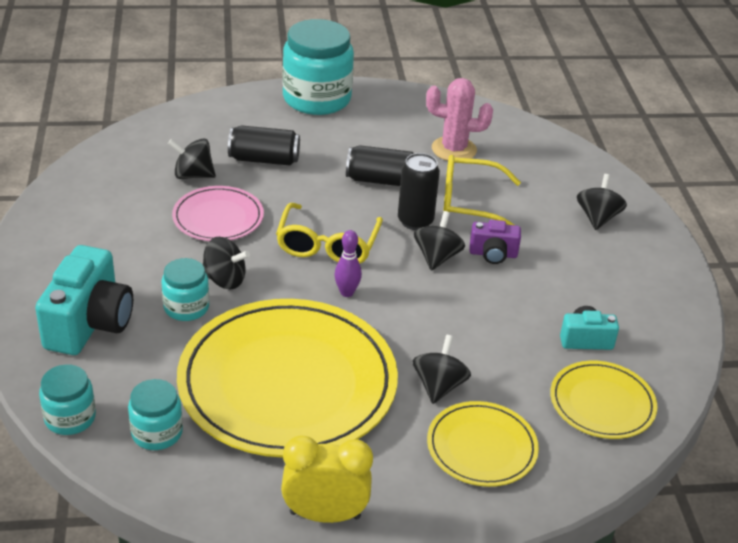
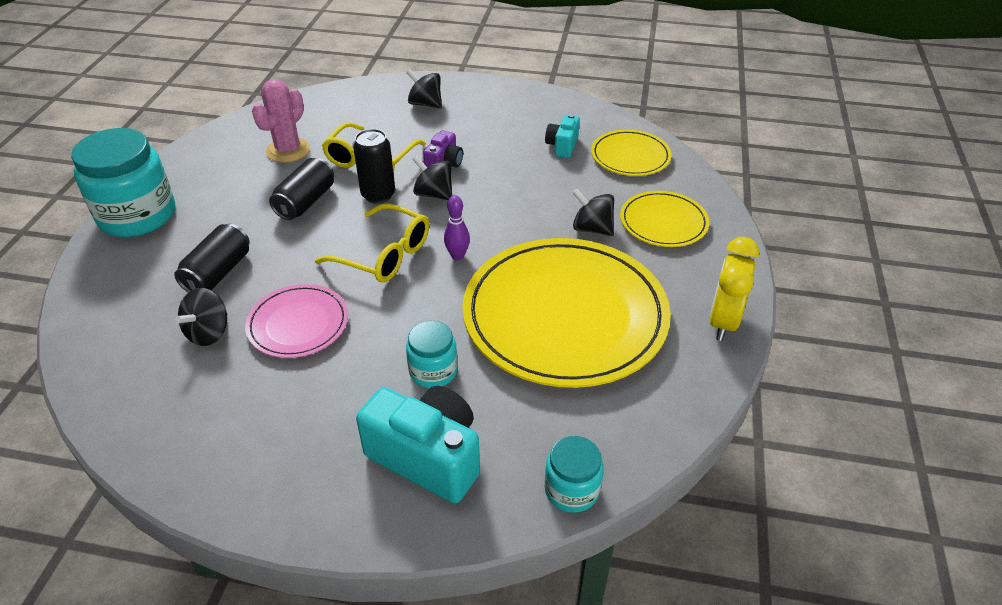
camera: 70 degrees left, 5 degrees up
turquoise jar [128,379,183,450] -> none
black spinning top [202,237,250,289] -> none

